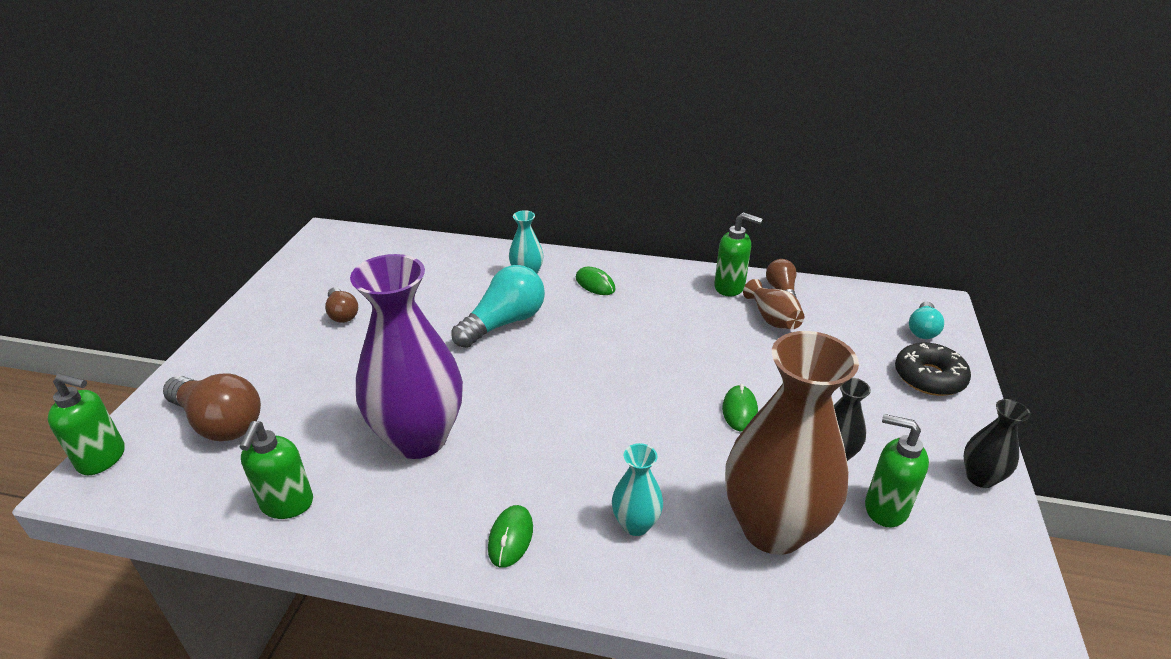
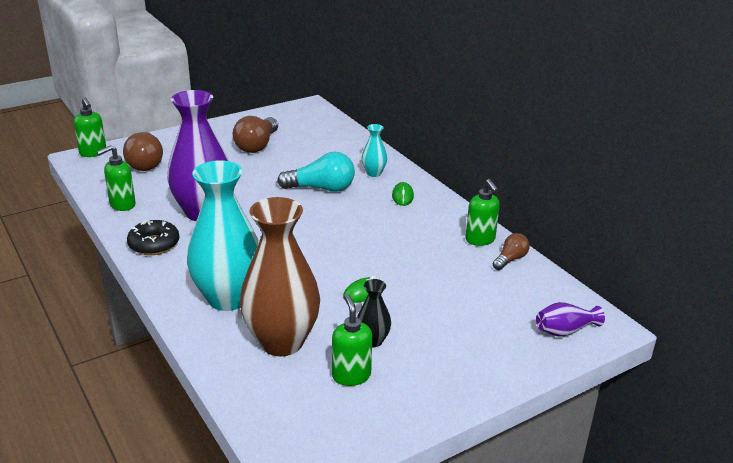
camera: 45 degrees right, 5 degrees down
brown light bulb [325,287,358,323] -> brown light bulb [233,116,278,153], size x1.77
green mouse [488,505,533,568] -> none
turquoise vase [612,443,663,536] -> turquoise vase [187,160,259,311], size x2.22
brown vase [743,279,804,329] -> none
black donut [895,343,971,396] -> black donut moved to [127,220,179,255]
turquoise light bulb [909,302,944,339] -> purple vase [536,302,605,337]
black vase [964,399,1031,488] -> none

